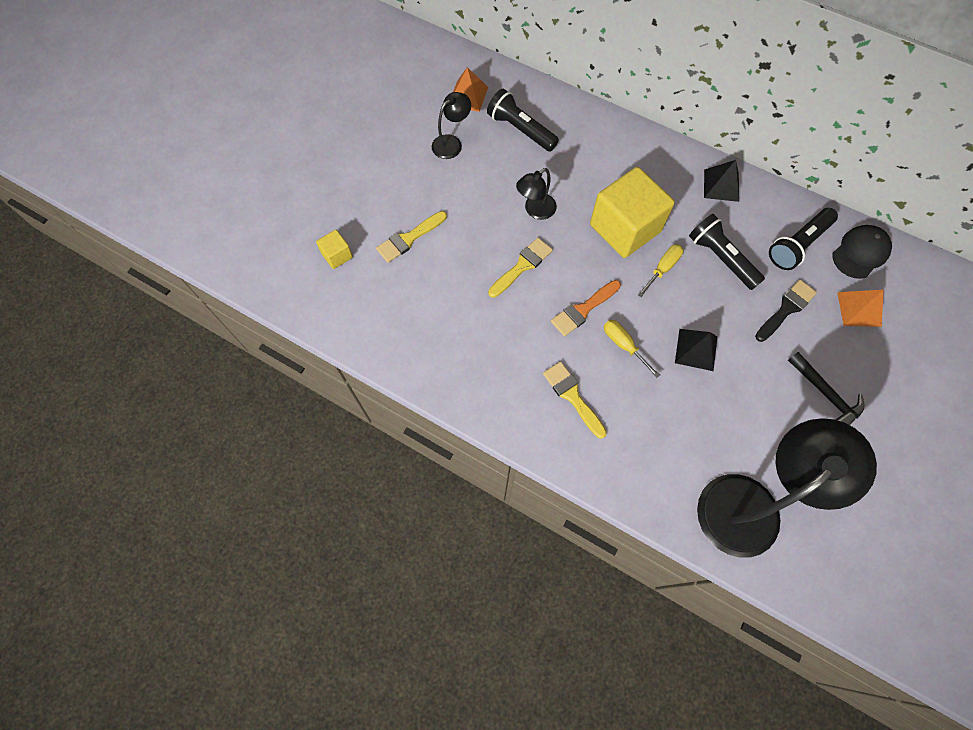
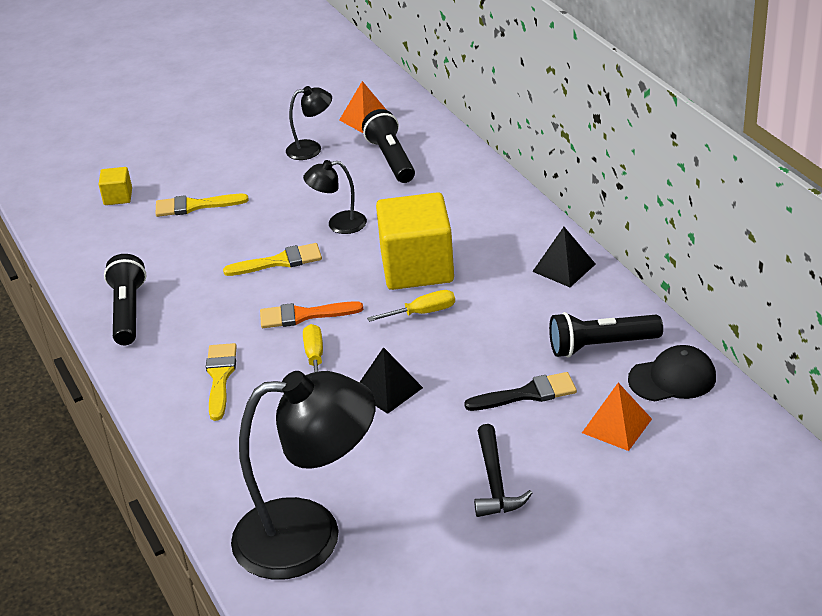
camera: 35 degrees right, 30 degrees down
black flashlight [689,214,765,290] -> black flashlight moved to [104,254,146,345]

